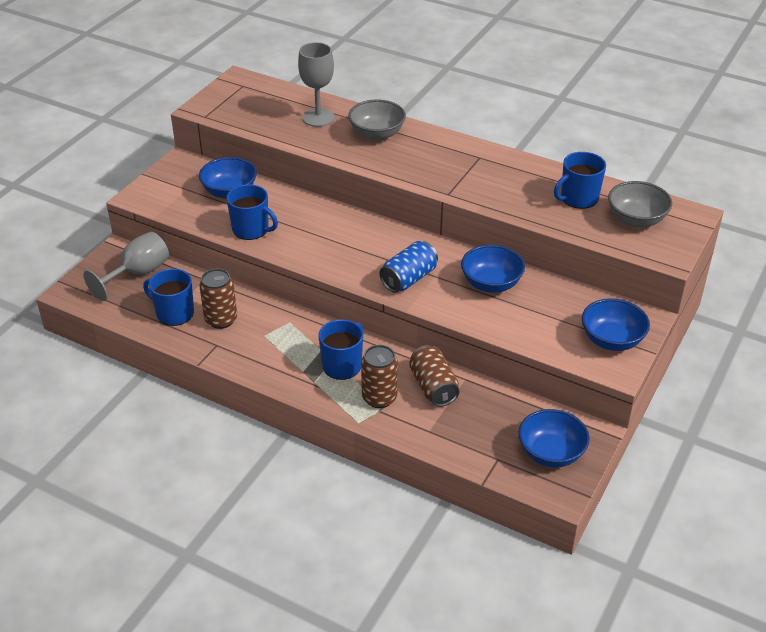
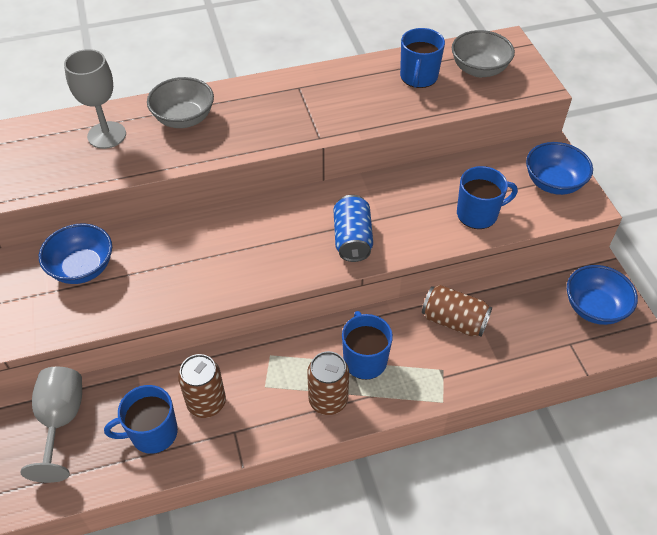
camera: 45 degrees left, 10 degrees up
blue mug [226,184,278,240] -> blue mug moved to [457,166,518,229]
brown can [361,345,398,408] -> brown can moved to [307,351,349,415]
blue bowl [461,245,525,293] -> none

